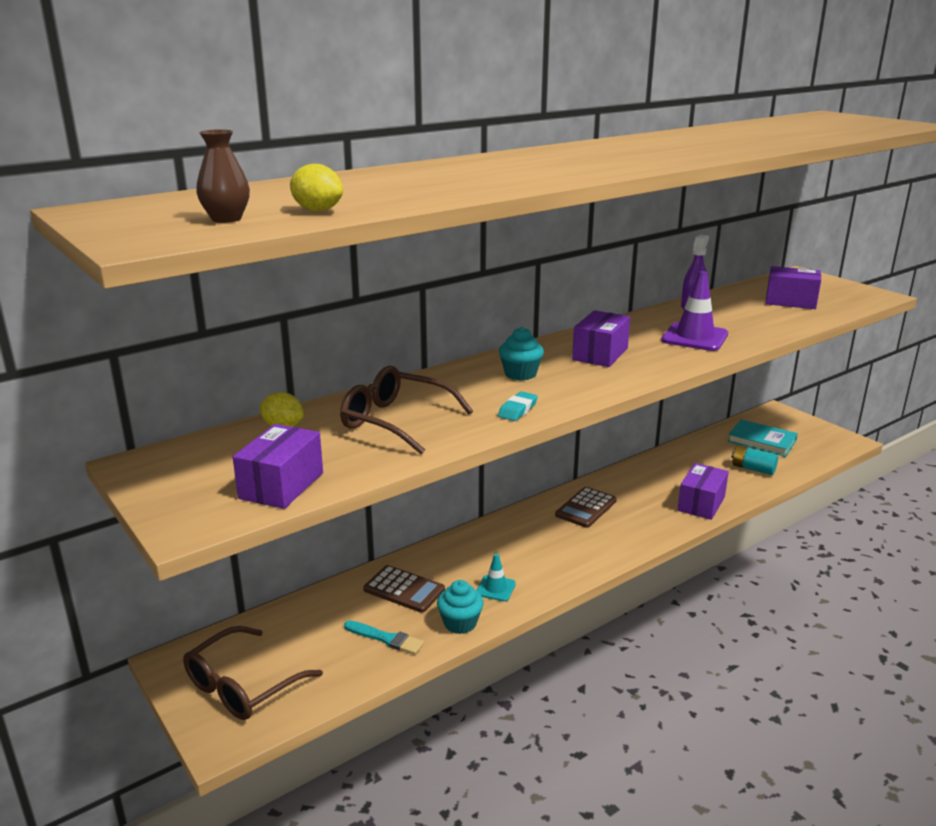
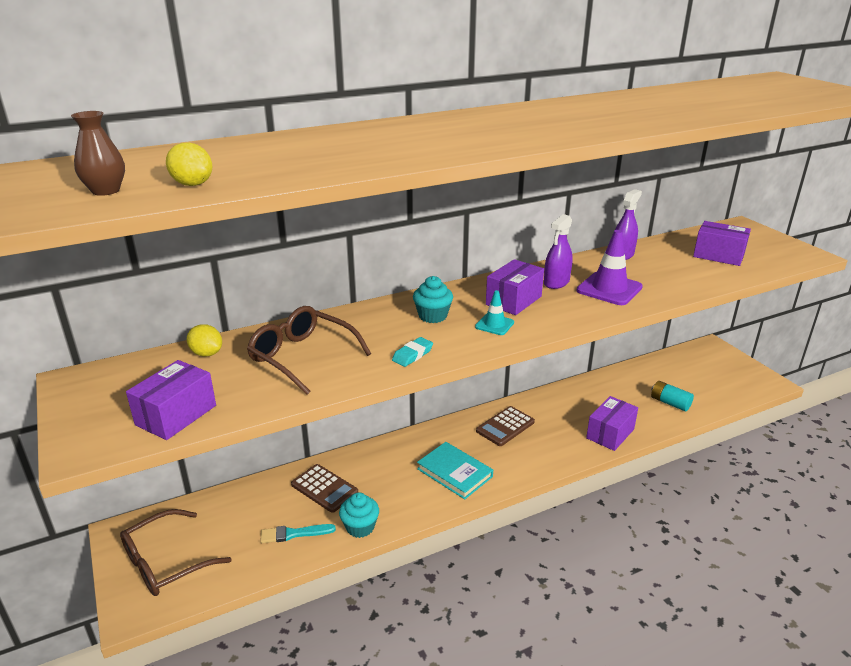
camera: 10 degrees right, 5 degrees up
turquoise brush [344,620,424,655] -> turquoise brush turned 135 degrees clockwise [261,524,336,543]
turquoise traffic cone [476,554,516,601] -> turquoise traffic cone moved to [475,290,514,335]
turquoise book [728,420,798,457] -> turquoise book moved to [417,442,493,499]
none -> purple spray bottle [544,214,573,289]

